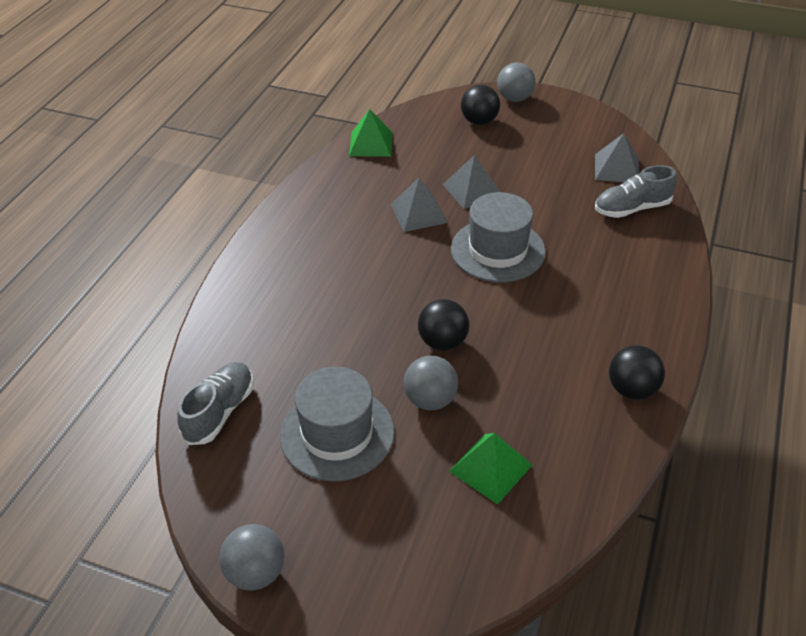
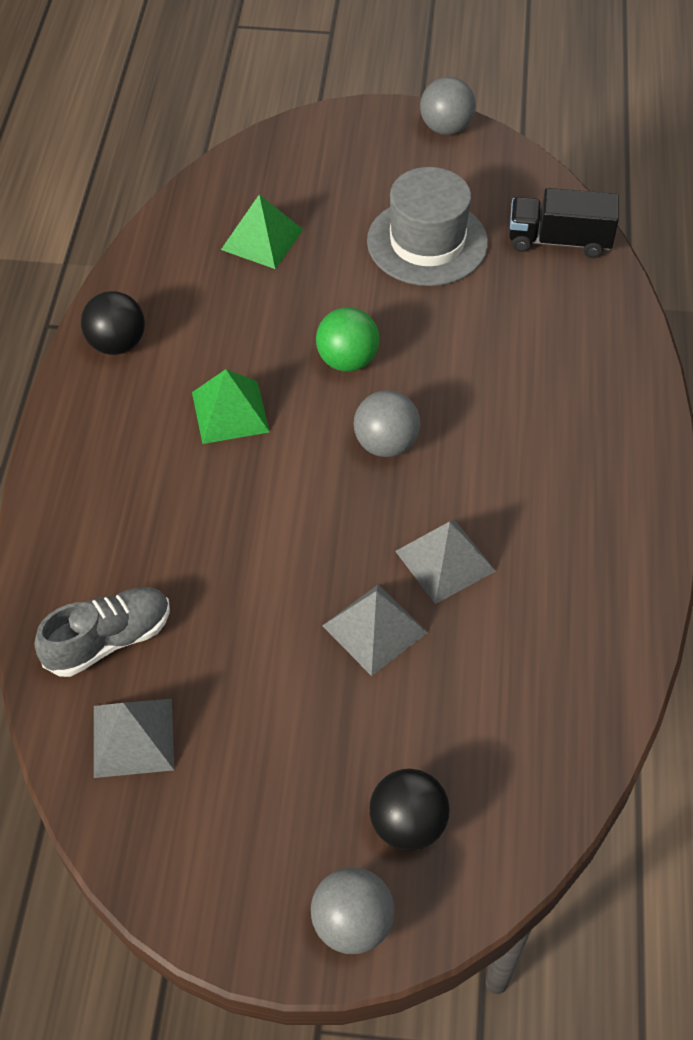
camera: 165 degrees right, 10 degrees up
grey shoe [177,362,254,445] -> black truck [509,188,619,258]
green pyramid [349,109,393,157] -> green pyramid moved to [192,369,270,444]
grey ball [404,356,458,410] -> grey ball moved to [354,390,420,457]
black ball [418,299,469,351] -> green ball [316,307,379,372]
grey hat [451,192,546,282] -> none

